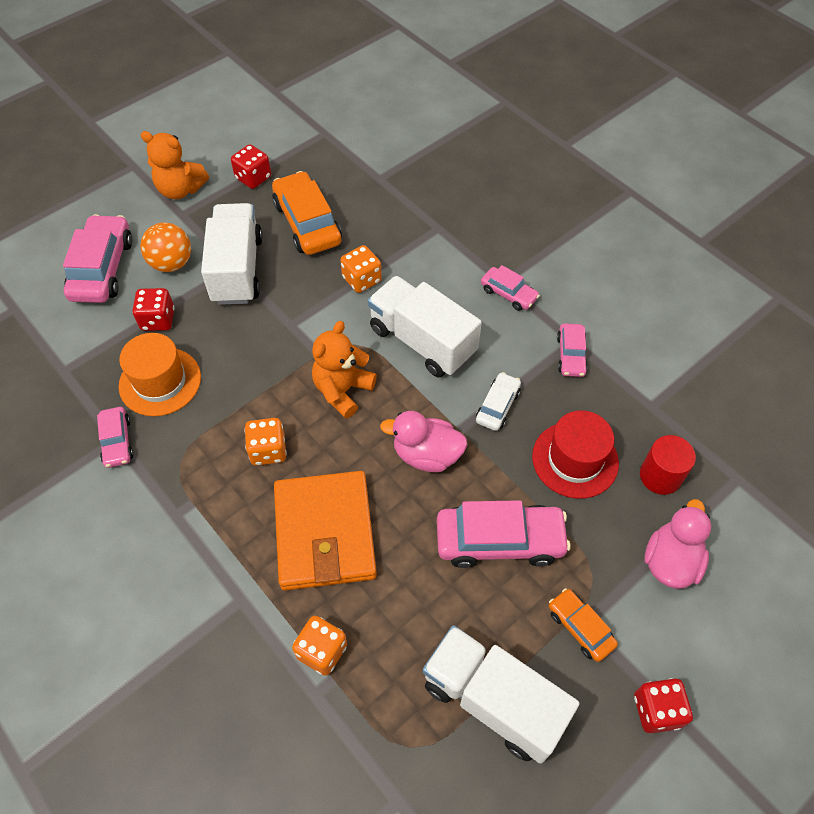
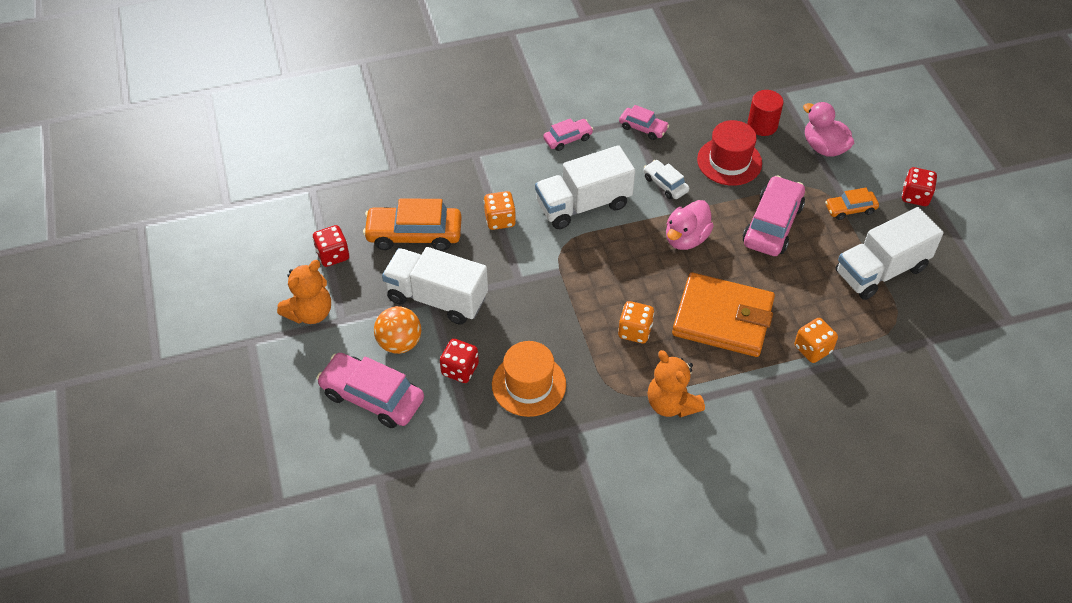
camera: 65 degrees left, 5 degrees down
pink car [97,407,134,468] -> none
orange teddy bear [312,321,377,418] -> orange teddy bear moved to [648,350,705,417]

